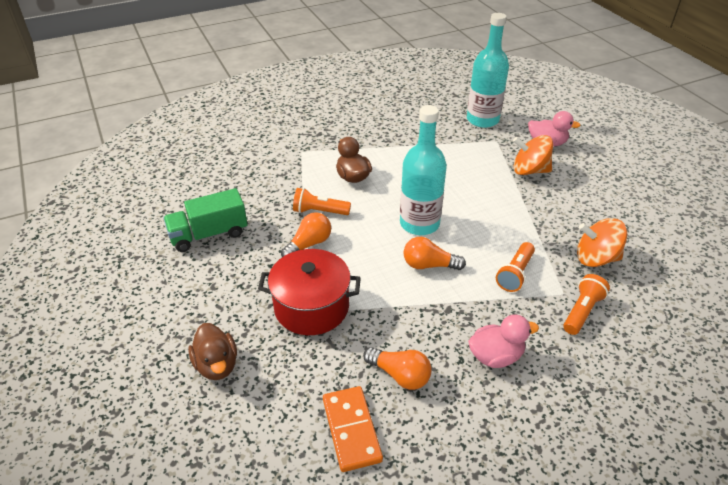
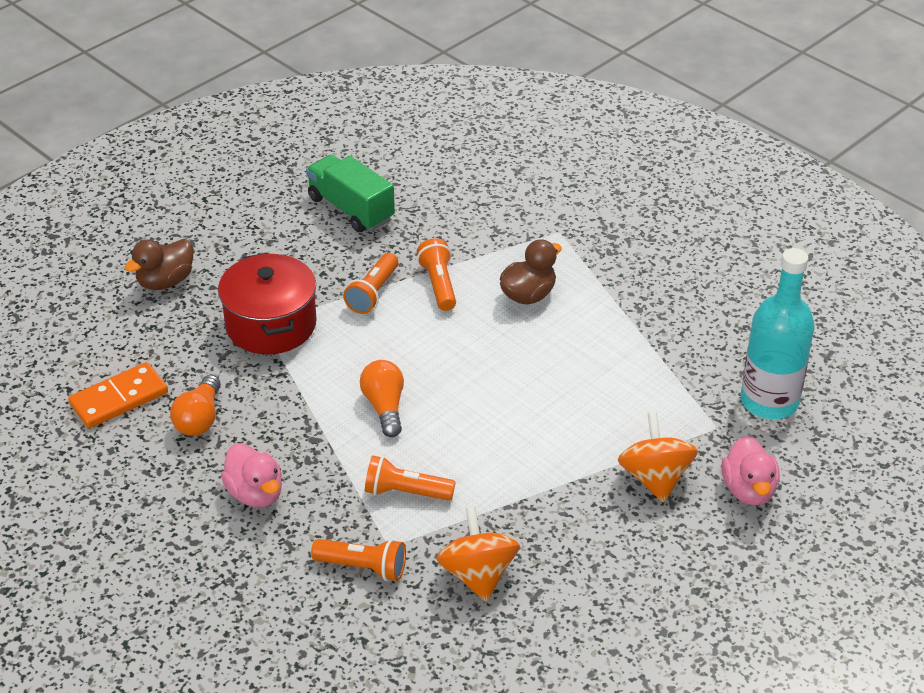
camera: 70 degrees right, 0 degrees up
orange light bulb [281,212,331,257] -> orange flashlight [343,253,398,314]
turquoise bottle [400,105,447,235] -> none

